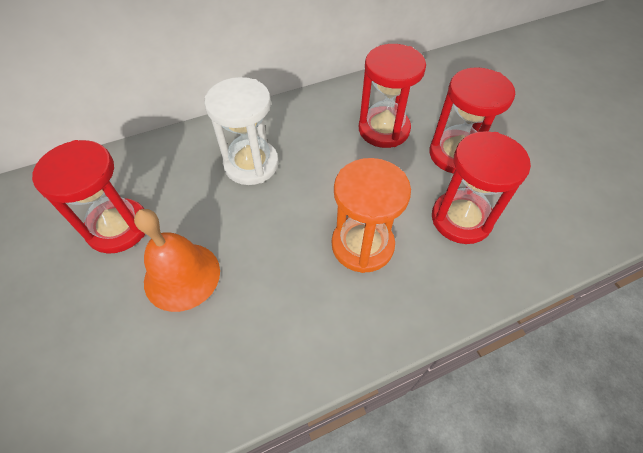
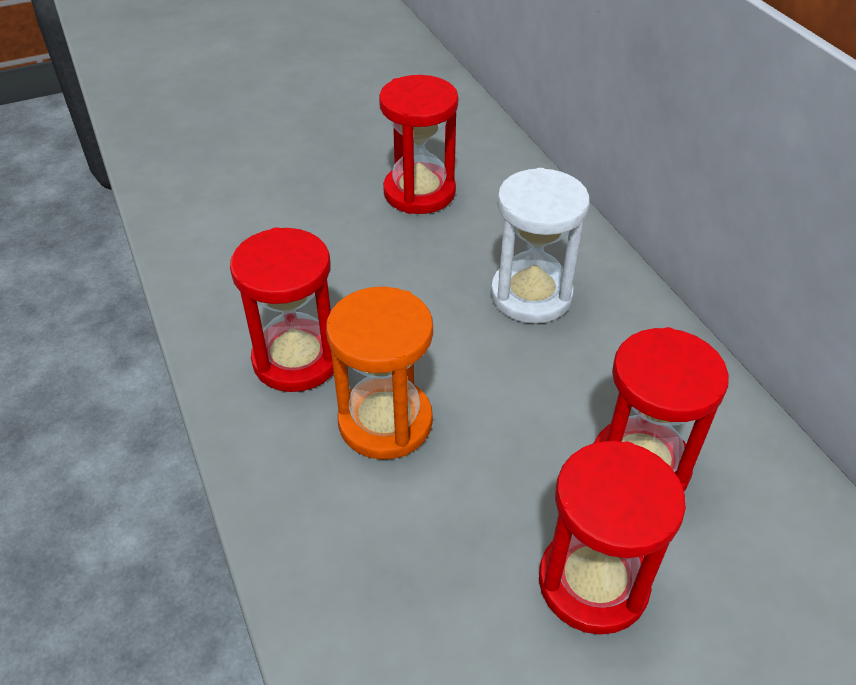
camera: 90 degrees right, 10 degrees down
orange bell [134,209,220,312] -> none
red hourglass [432,131,531,244] -> red hourglass moved to [230,227,334,392]

